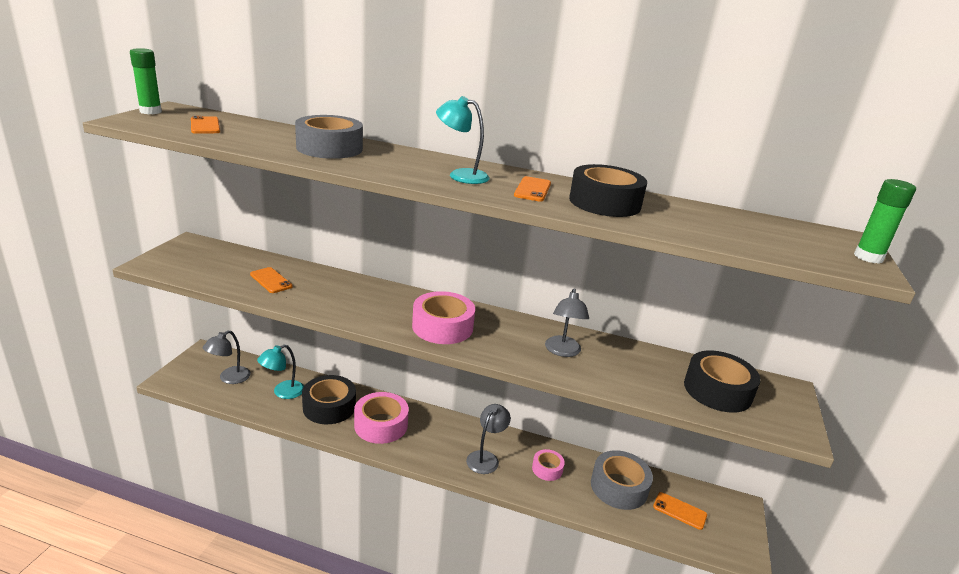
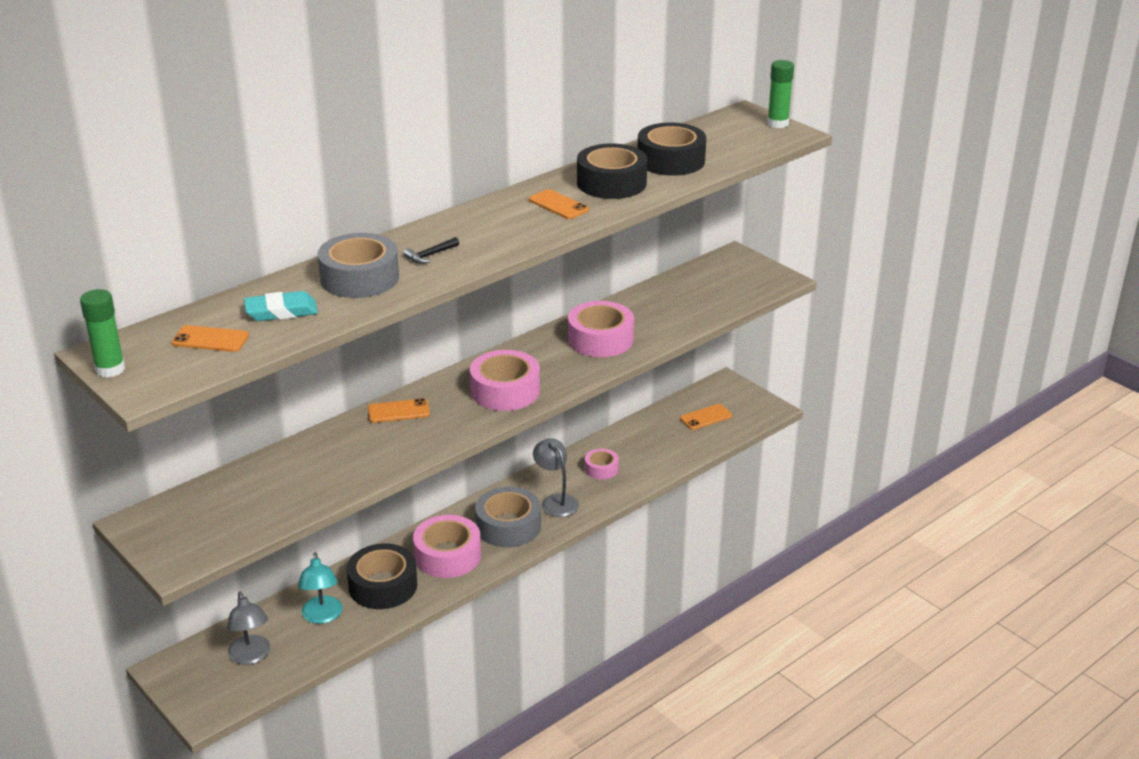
camera: 55 degrees left, 5 degrees up
orange phone [250,267,293,293] -> orange phone moved to [368,398,430,423]
turquoise lamp [436,96,490,184] -> none
grey lamp [545,288,589,357] -> pink tape [568,301,634,357]
grey tape [591,450,653,510] -> grey tape moved to [475,487,541,548]
black tape [684,350,761,413] -> black tape moved to [638,123,706,176]
none -> turquoise eraser [244,291,318,321]
none -> black hammer [404,237,459,264]

